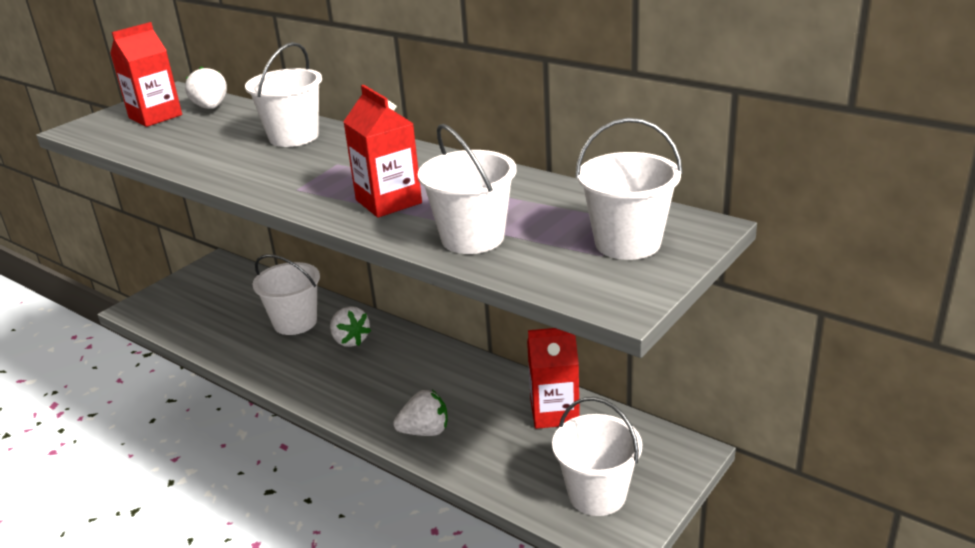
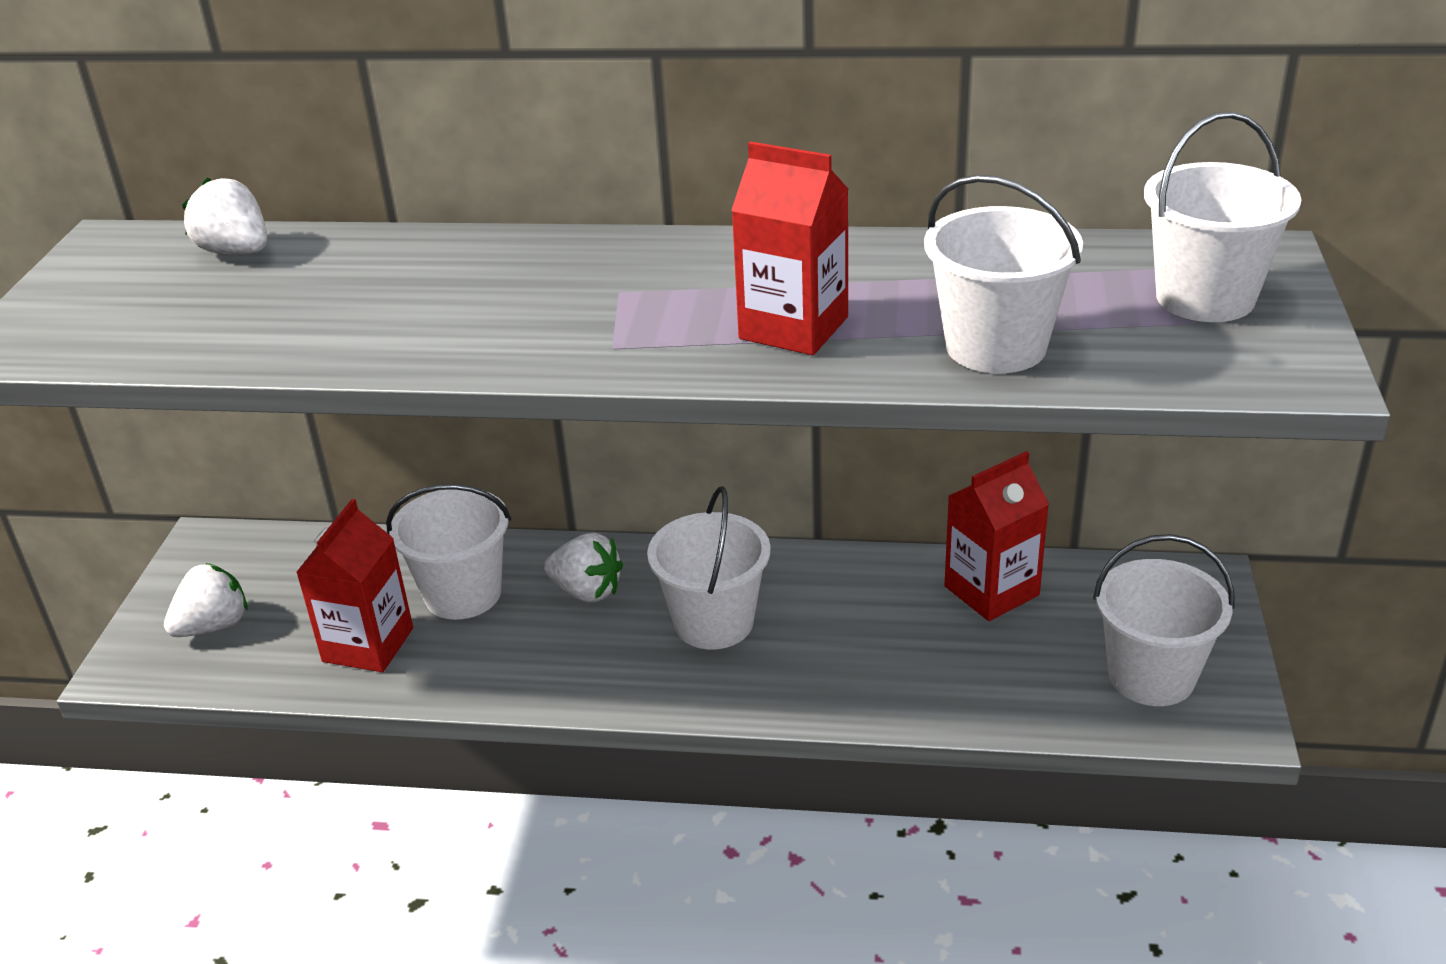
camera: 30 degrees left, 5 degrees up
red carton [110,22,182,127] -> red carton moved to [296,499,413,672]
white bucket [245,42,322,147] -> white bucket moved to [647,486,771,649]
white strawberry [393,390,447,436] -> white strawberry moved to [164,563,247,637]

